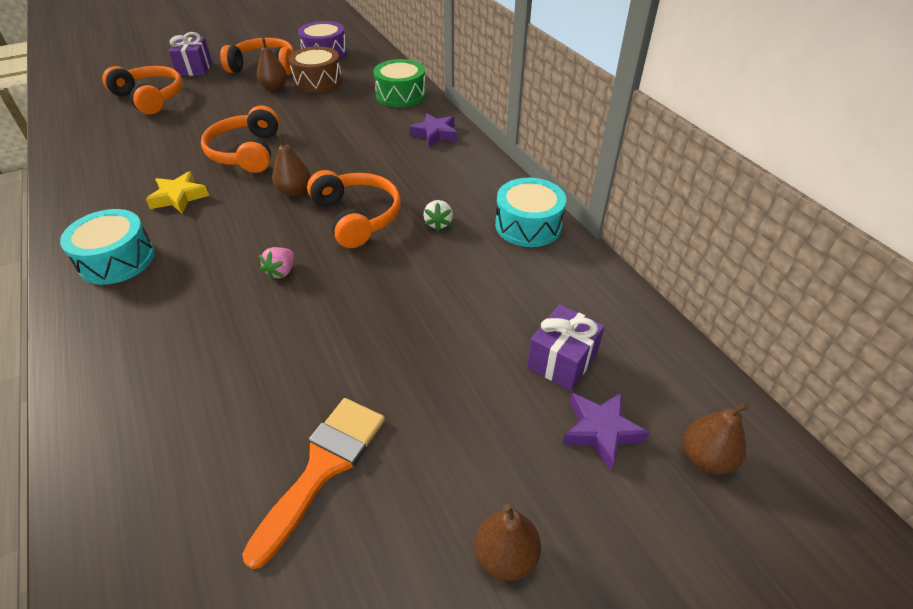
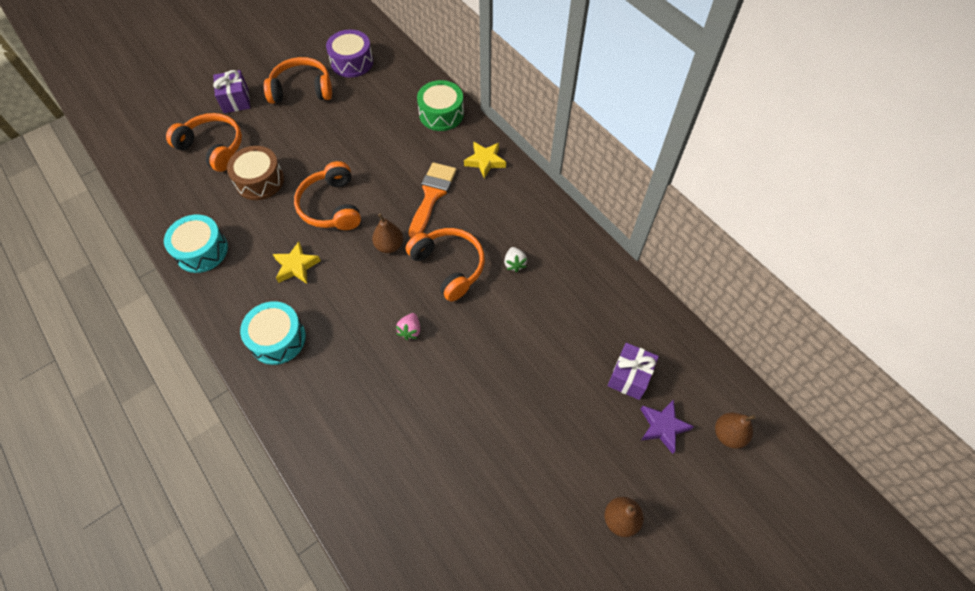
camera: 10 degrees left, 15 degrees up
orange brush [242,398,385,569] -> orange brush moved to [409,162,456,238]
brown pear [257,38,287,91] -> none
brown drum [289,46,342,93] -> brown drum moved to [227,146,284,200]
purple star [409,113,457,147] -> yellow star [464,142,506,179]
turquoise drum [495,178,566,247] -> turquoise drum moved to [164,214,228,273]

